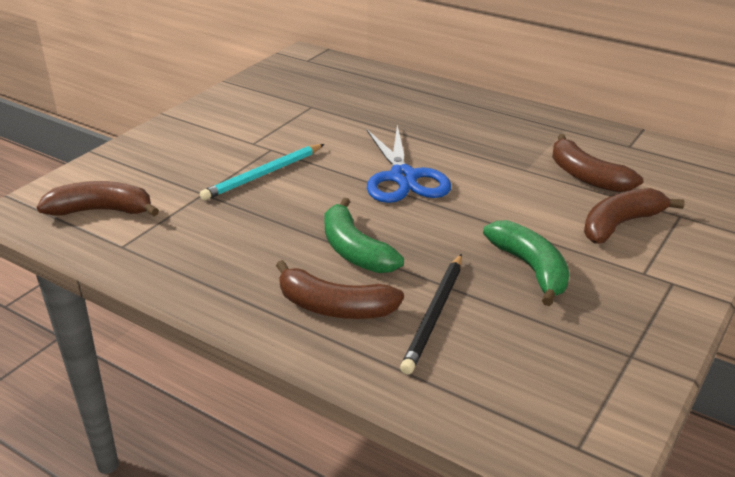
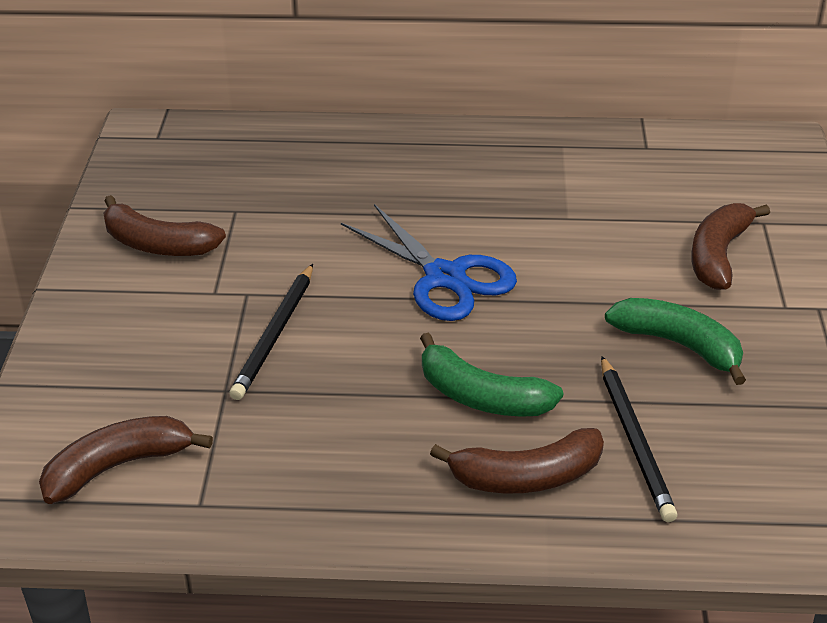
camera: 30 degrees left, 5 degrees up
turquoise pencil [200,144,324,201] -> black pencil [229,264,313,400]
brown banana [552,134,643,192] -> brown banana moved to [103,195,226,256]

